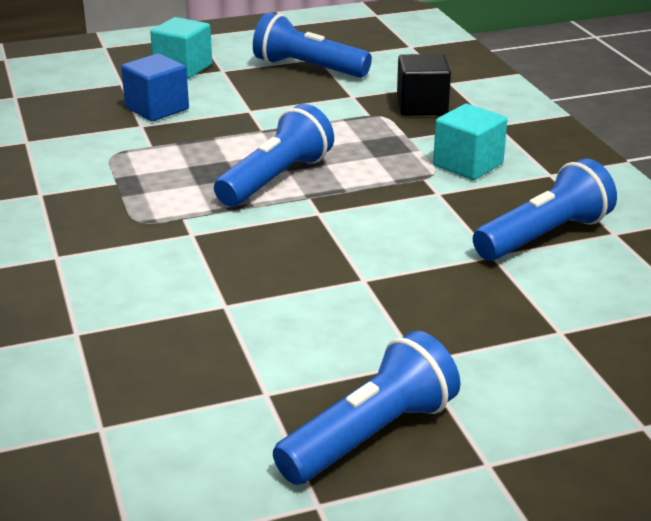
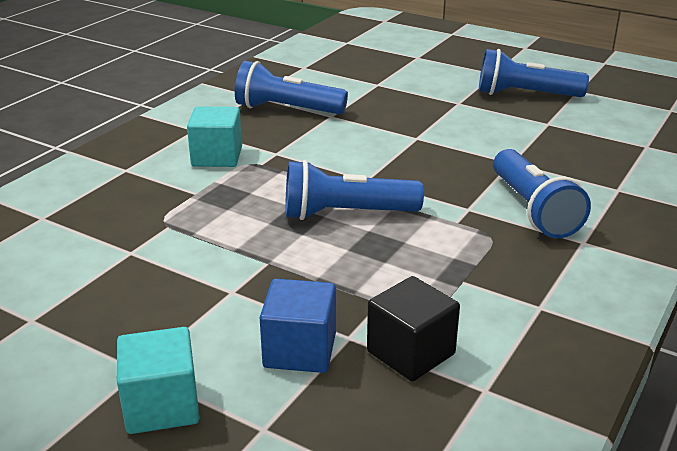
camera: 130 degrees left, 0 degrees up
blue flashlight [253,13,372,78] -> blue flashlight moved to [493,149,591,239]
black cube [397,54,451,116] -> black cube moved to [367,276,460,381]

